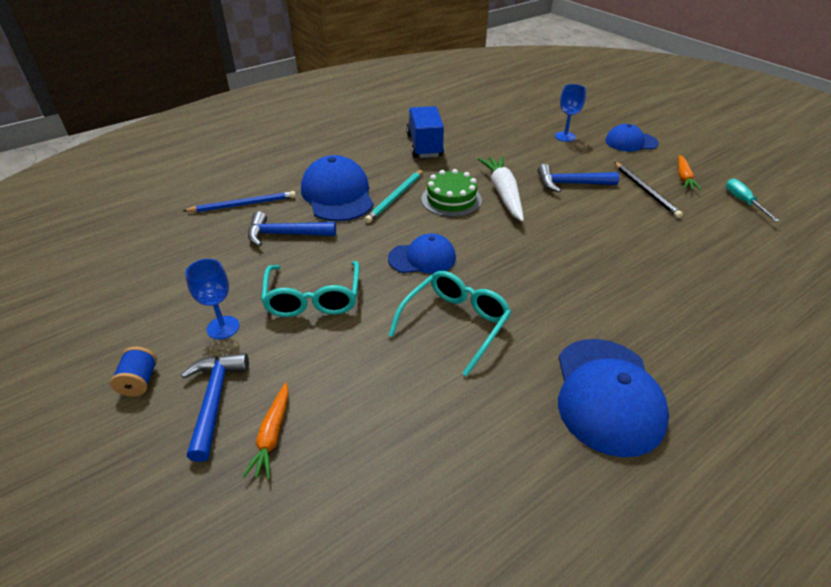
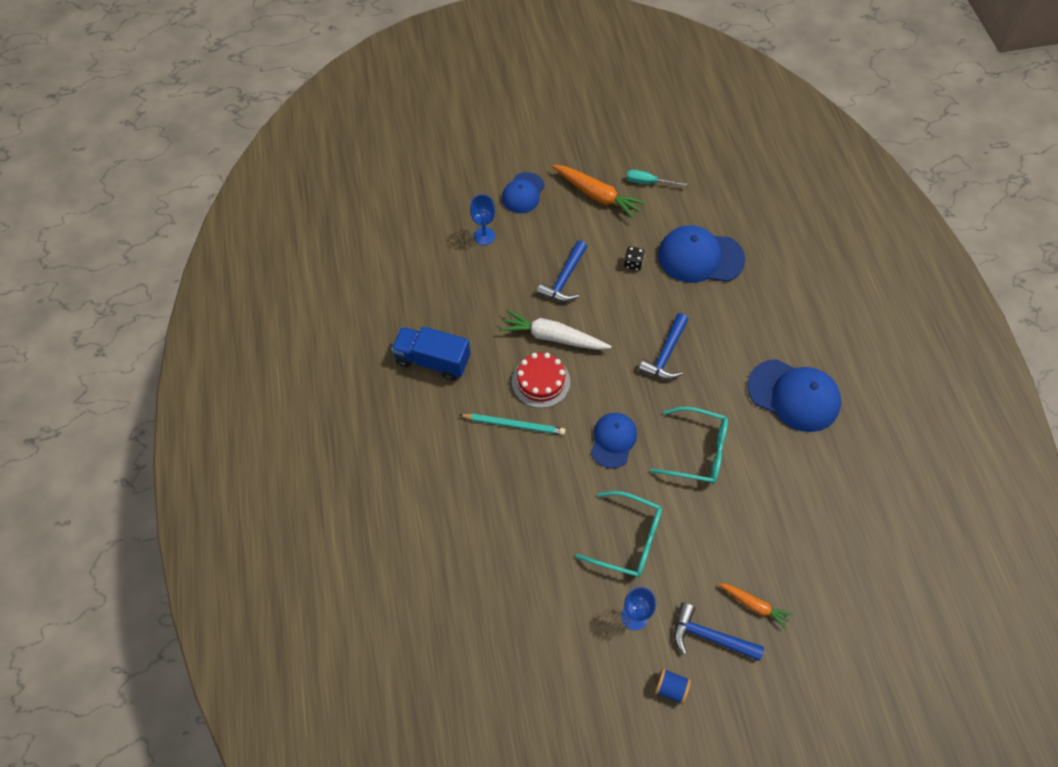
camera: 65 degrees left, 20 degrees up
blue pencil [183,191,296,212] -> none
blue hammer [248,211,336,246] -> blue hammer moved to [638,313,689,380]
blue cap [301,155,374,222] -> blue cap moved to [658,225,745,283]
turquoise pencil [365,170,423,223] -> turquoise pencil turned 45 degrees counterclockwise [459,414,565,435]
turquoise glasses [388,271,511,376] -> turquoise glasses turned 135 degrees clockwise [650,407,728,484]
green cake [421,169,482,217] -> red cake [512,353,570,408]
black pencil [614,162,683,218] -> none
orange carrot [678,155,701,190] -> orange carrot [552,165,646,219], size x1.68
none -> black dice [624,246,645,271]

